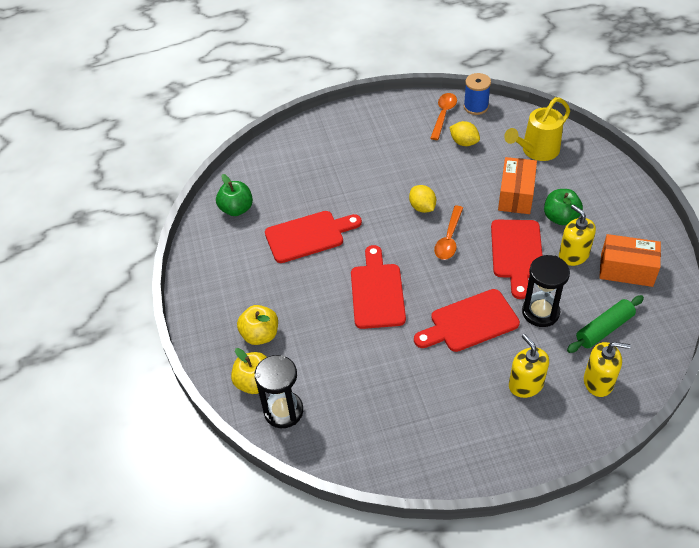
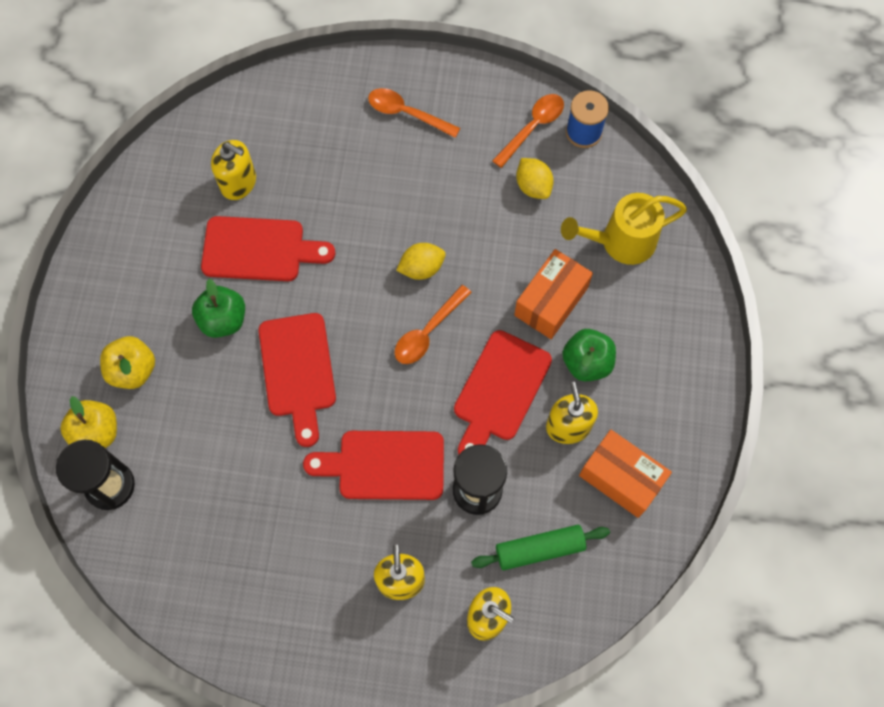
camera: 20 degrees right, 20 degrees up
green apple [216,174,253,216] -> green apple moved to [192,278,245,338]
red cutting board [351,245,406,329] -> red cutting board turned 150 degrees clockwise [259,313,336,447]
yellow lemon [409,185,436,213] -> yellow lemon turned 75 degrees clockwise [396,243,446,280]
none -> yellow soap dispenser [211,140,256,200]
none -> orange spoon [368,88,460,138]

